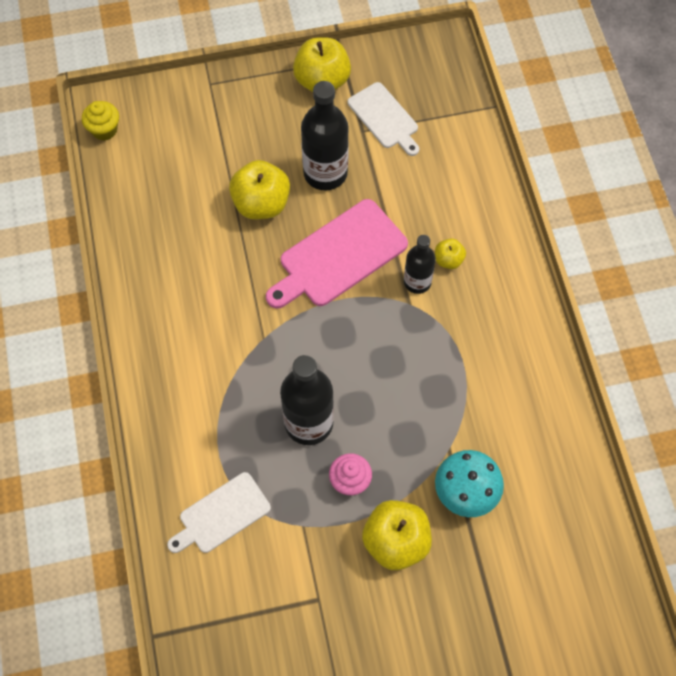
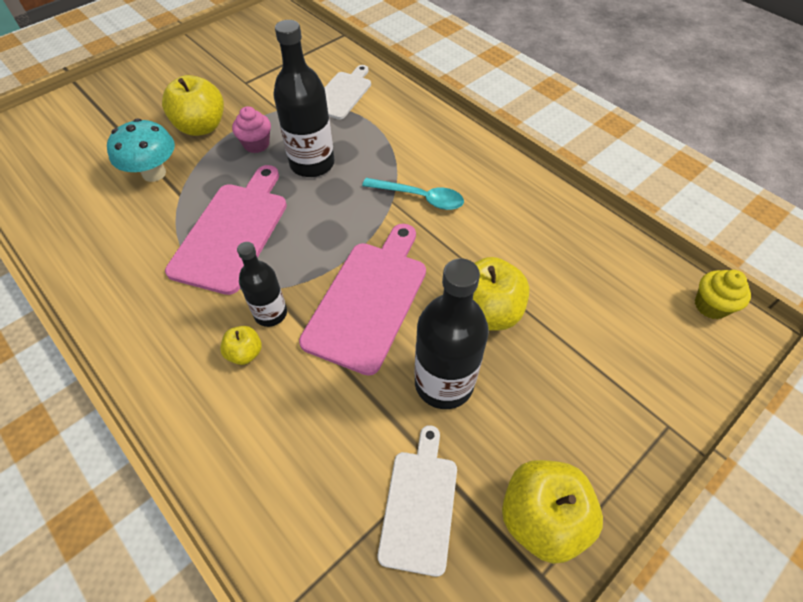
camera: 150 degrees right, 10 degrees down
white cutting board [348,82,419,156] -> white cutting board turned 75 degrees clockwise [378,425,457,577]
none -> pink cutting board [165,165,287,295]
none -> turquoise spoon [362,178,464,210]

